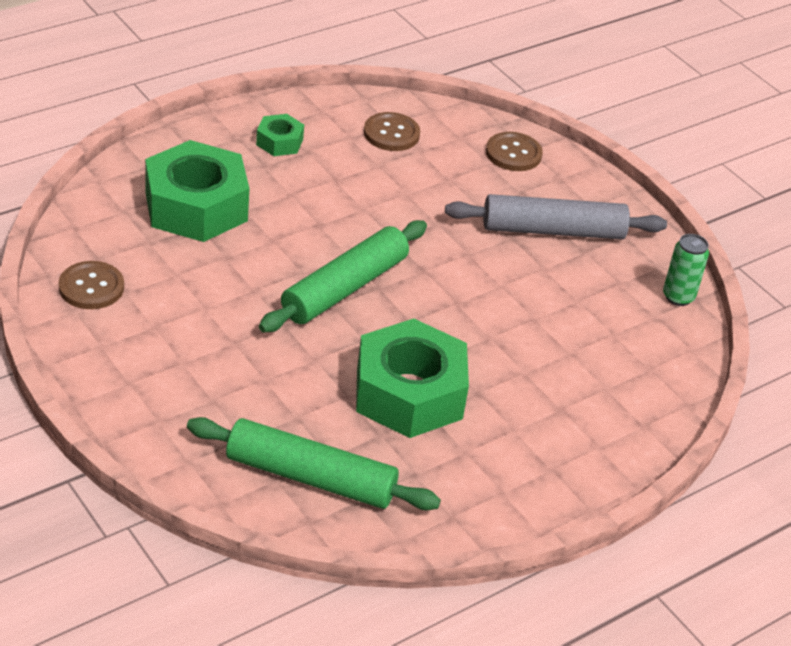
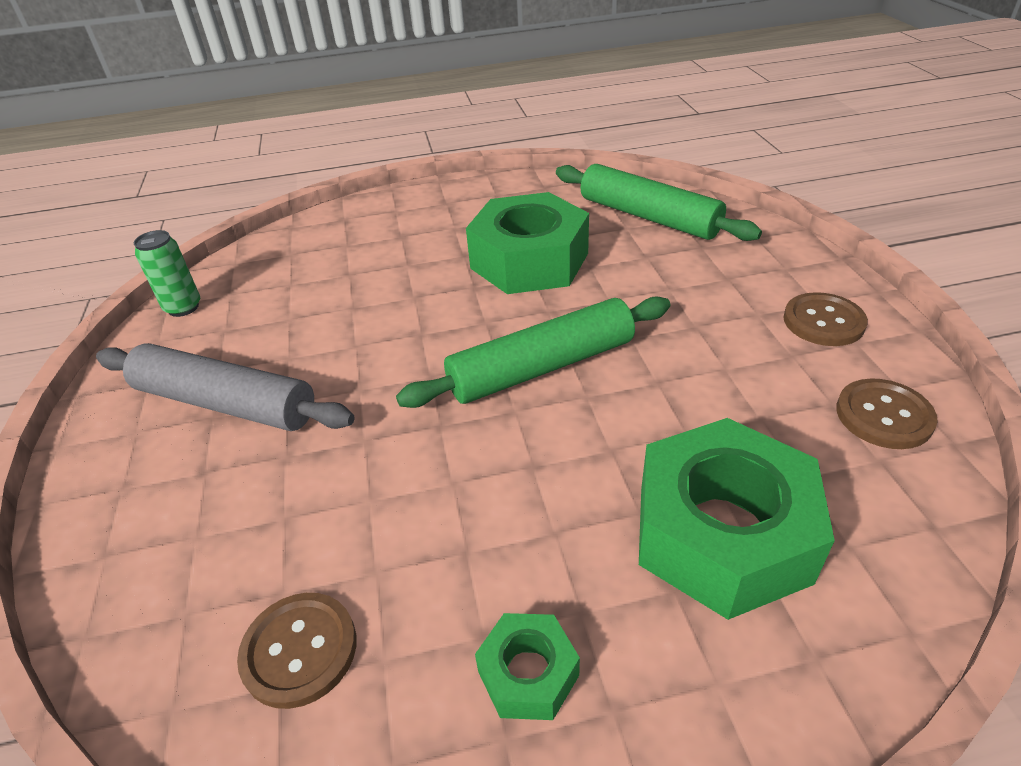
camera: 150 degrees left, 0 degrees up
brown button [486,132,543,171] -> brown button moved to [783,292,868,346]

